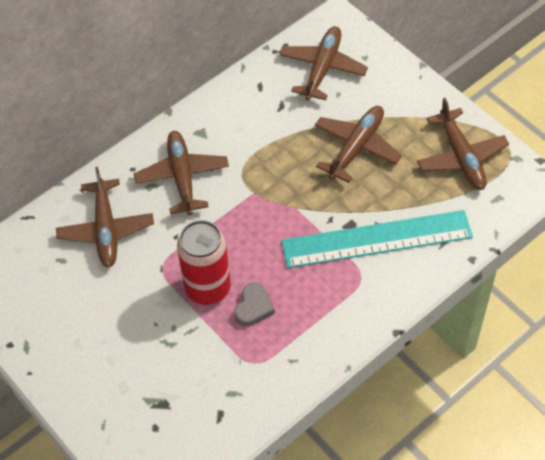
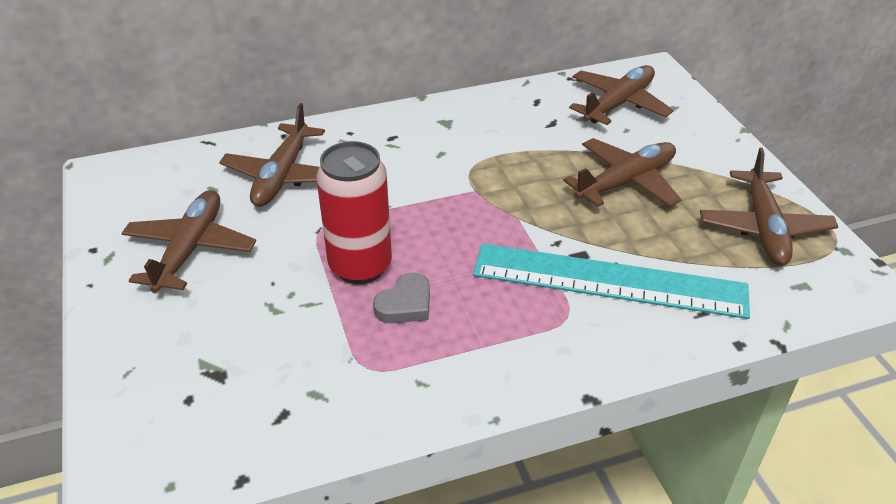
camera: 20 degrees right, 15 degrees down
brown plane [134,131,229,215] -> brown plane moved to [121,190,256,293]

